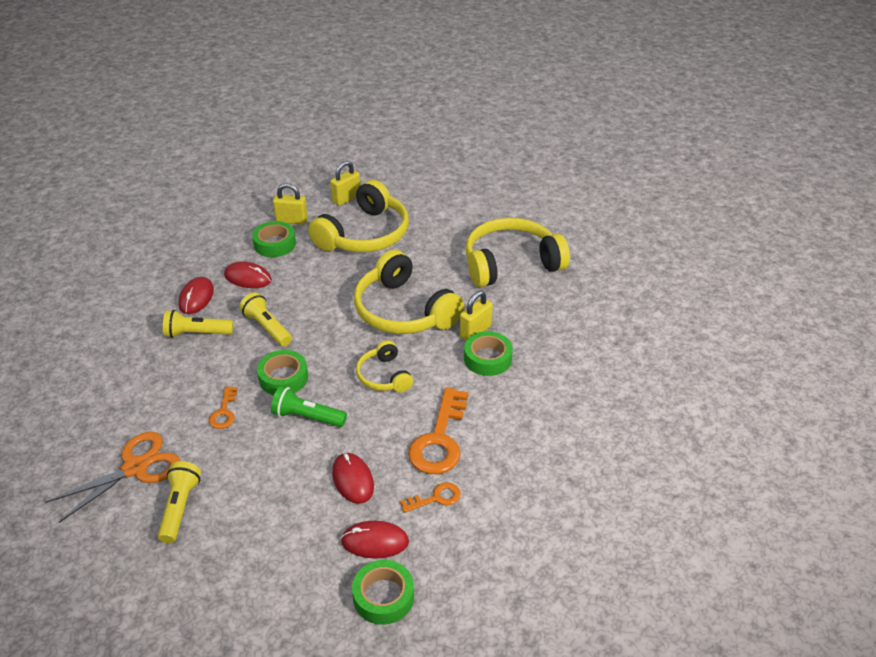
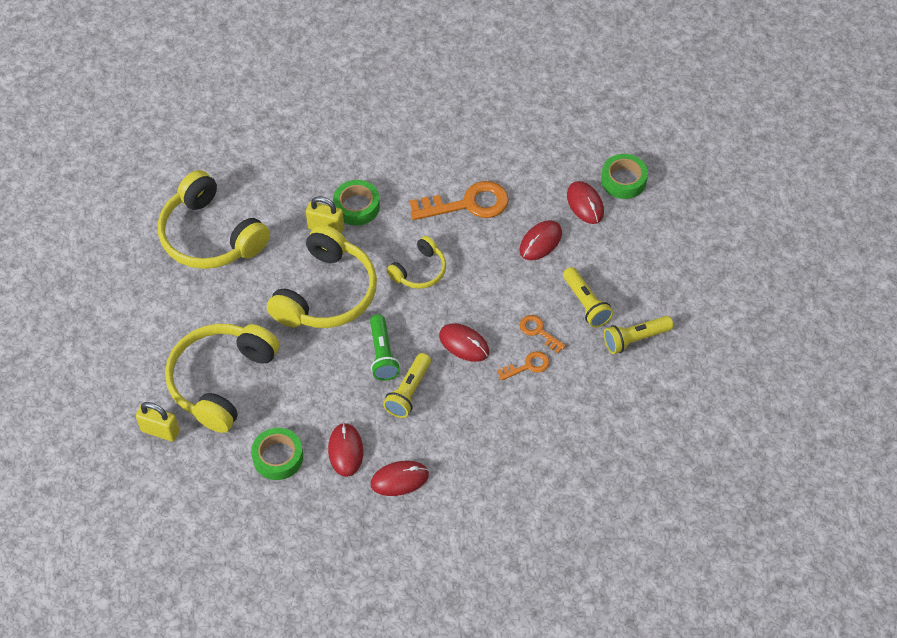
camera: 115 degrees left, 15 degrees up
orange scissors [45,432,181,523] -> none
yellow flashlight [163,310,234,338] -> yellow flashlight moved to [563,267,613,328]
green tape [257,350,308,395] -> red mouse [439,323,489,362]
green flashlight [271,386,347,427] -> green flashlight moved to [370,314,400,381]
yellow padlock [273,183,308,225] -> none
yellow headphones [308,180,409,252] -> yellow headphones turned 75 degrees counterclockwise [165,324,279,433]
orange key [400,482,461,513] -> orange key moved to [519,315,566,353]

